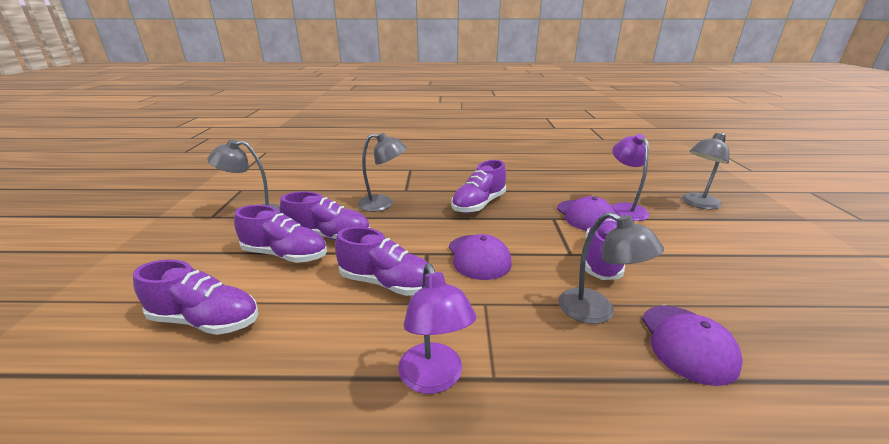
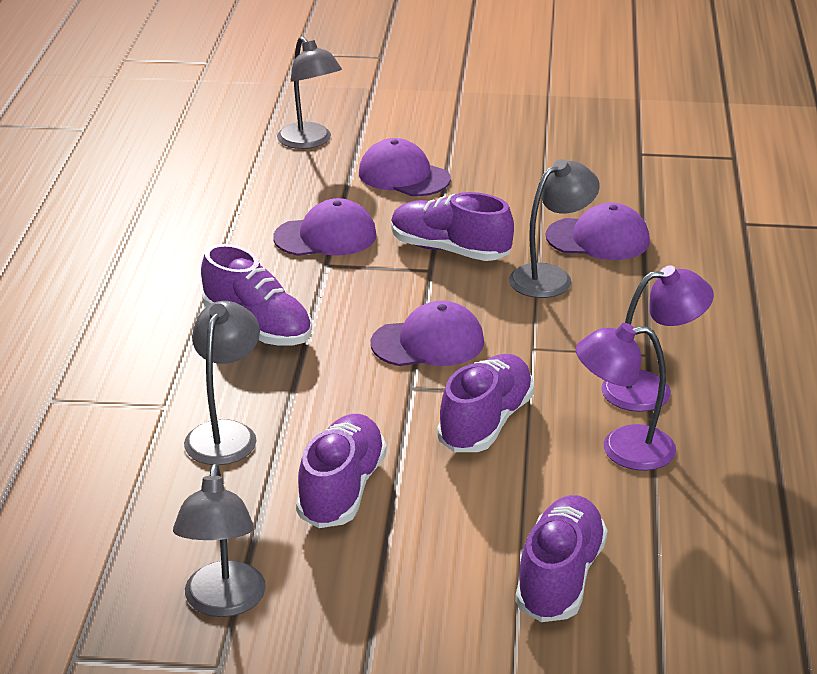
camera: 85 degrees left, 5 degrees up
purple shoe [234,205,327,263] -> none
purple lamp [612,134,650,221] -> purple lamp moved to [576,323,676,471]
none -> purple cap [359,138,451,196]

